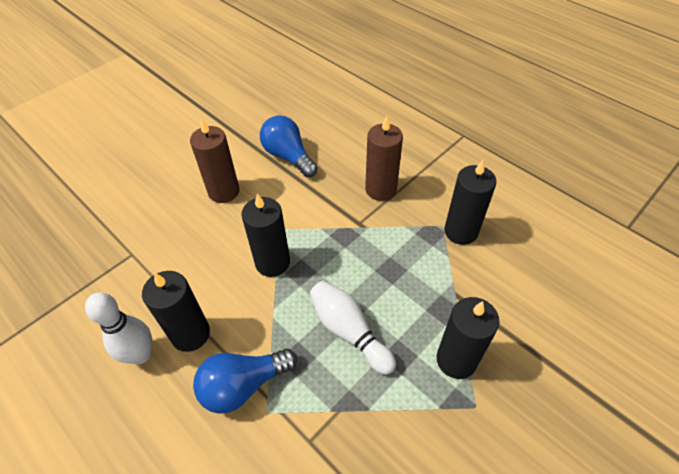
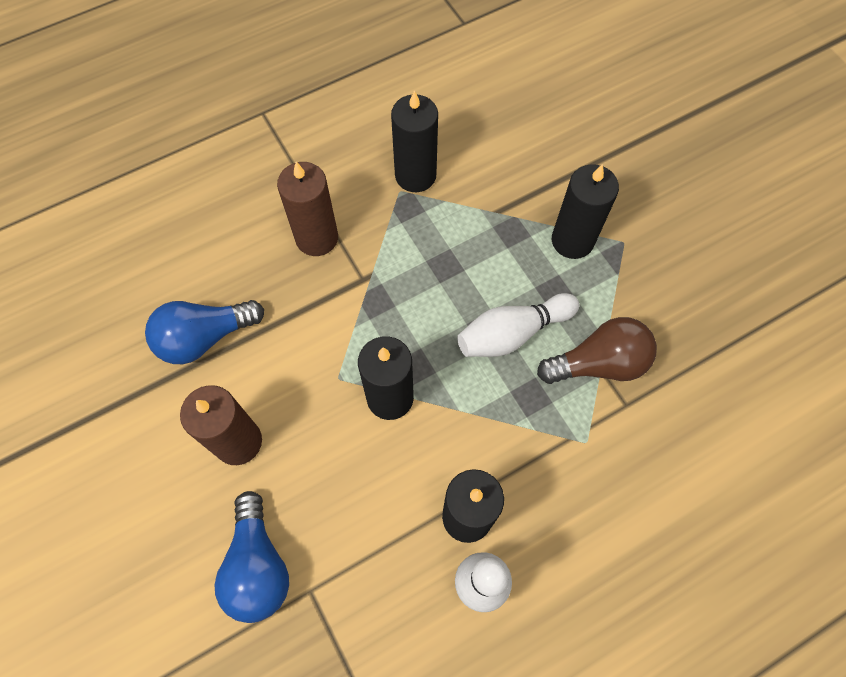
camera: 75 degrees left, 15 degrees up
blue light bulb [193,349,297,414] -> blue light bulb moved to [215,491,289,623]
none -> brown light bulb [537,317,657,384]

